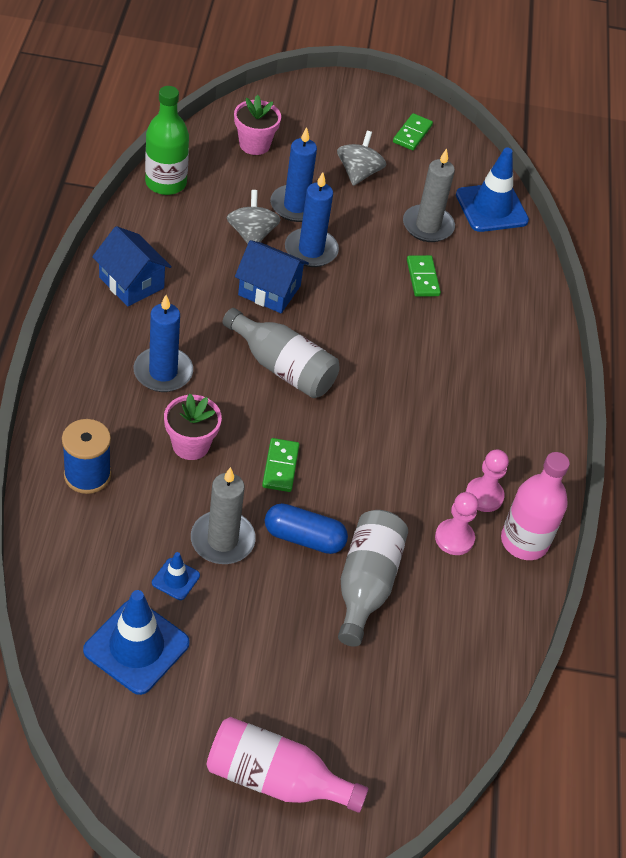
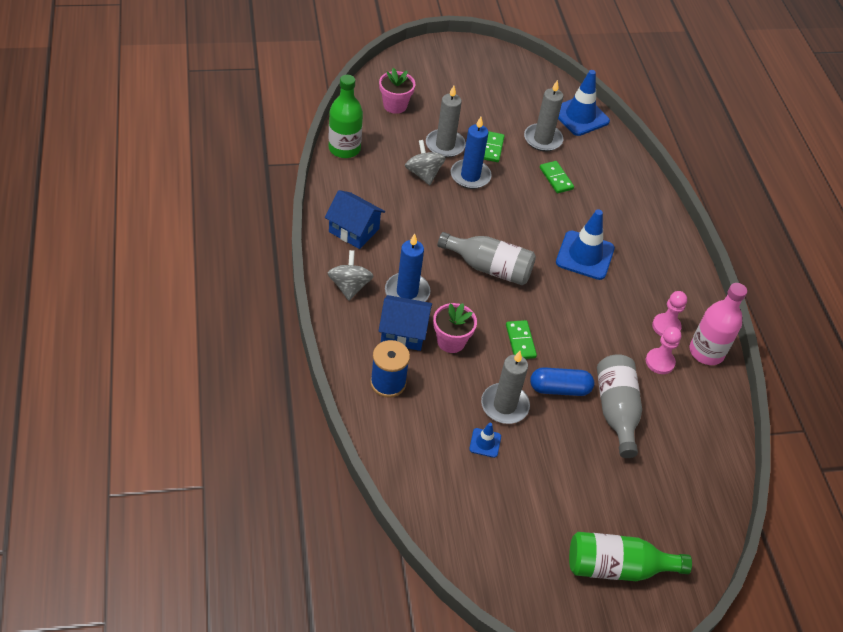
camera: 15 degrees left, 0 degrees up
blue traffic cone [83,590,190,695] -> blue traffic cone moved to [556,209,615,280]
pink bottle [206,717,368,813] -> green bottle [569,532,692,581]
blue house [235,240,309,313] -> blue house moved to [379,295,432,351]
blue candle [270,127,317,222] -> grey candle [426,86,466,158]
grey spinning top [337,131,386,186] -> grey spinning top moved to [328,250,373,301]
green domino [393,113,433,150] -> green domino moved to [484,131,505,162]

